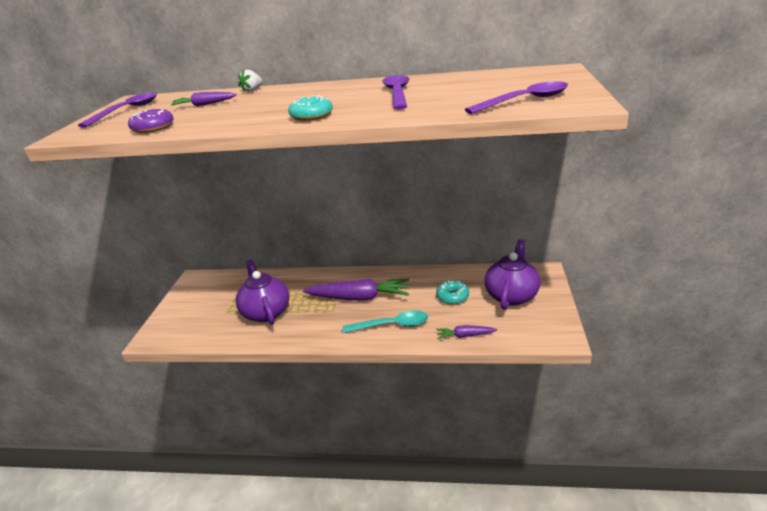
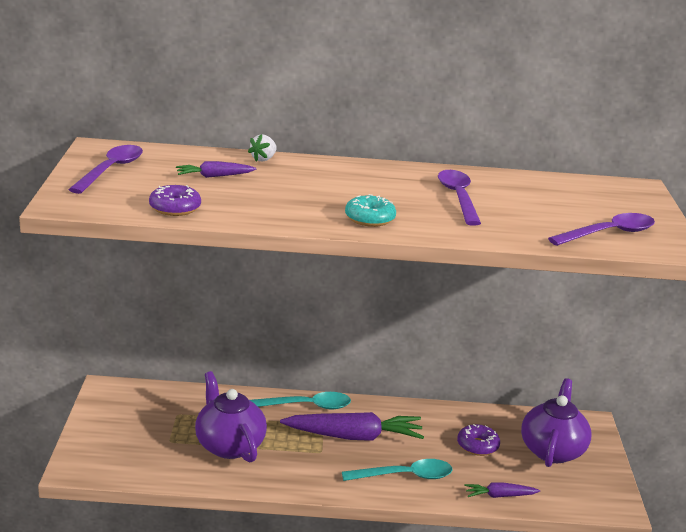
camera: 10 degrees left, 5 degrees down
turquoise donut [436,281,469,304] -> purple donut [457,424,500,456]
none -> turquoise spoon [250,392,351,409]

